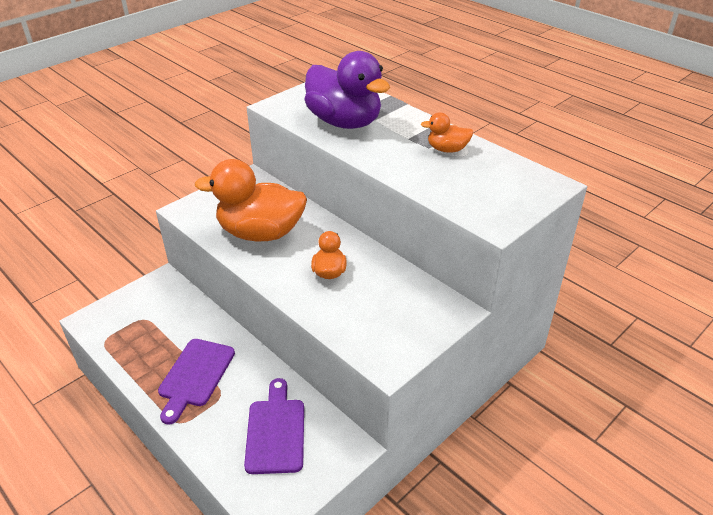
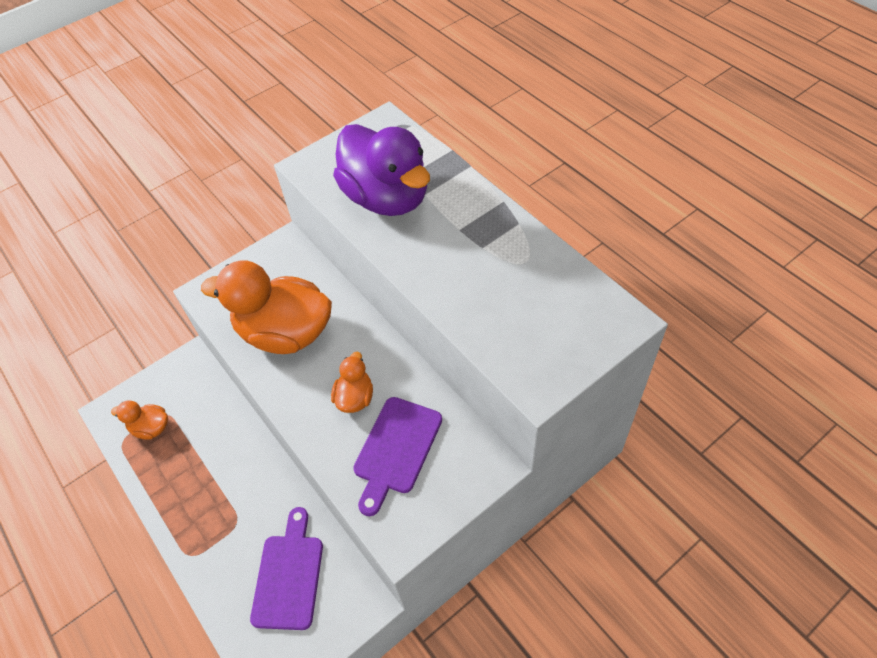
camera: 10 degrees right, 15 degrees up
purple cutting board [158,339,235,425] -> purple cutting board moved to [353,397,442,516]
orange duck [421,112,473,153] -> orange duck moved to [111,401,168,440]

